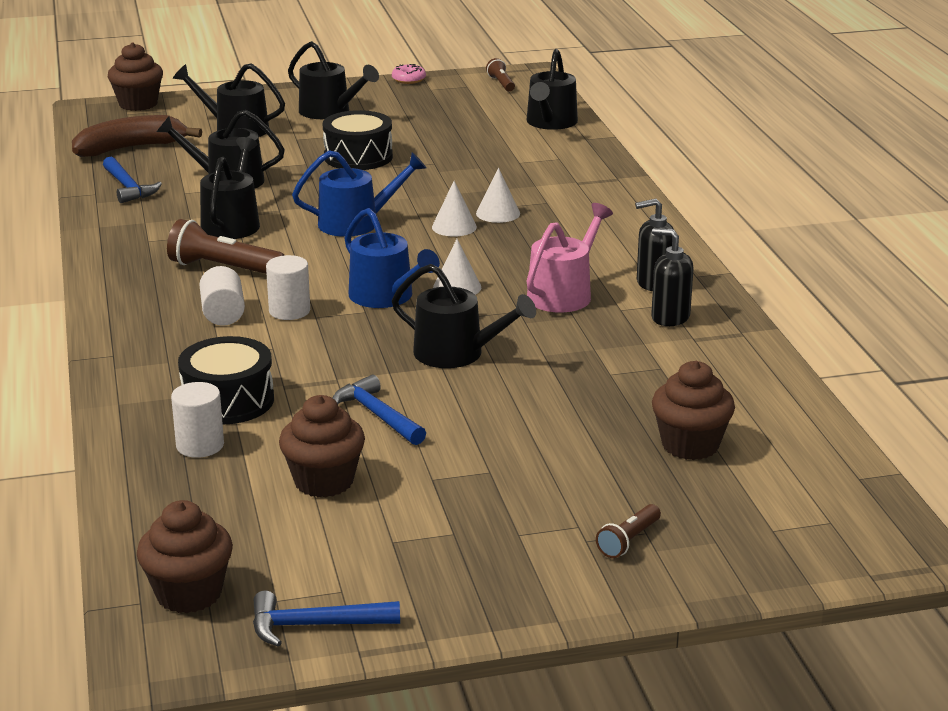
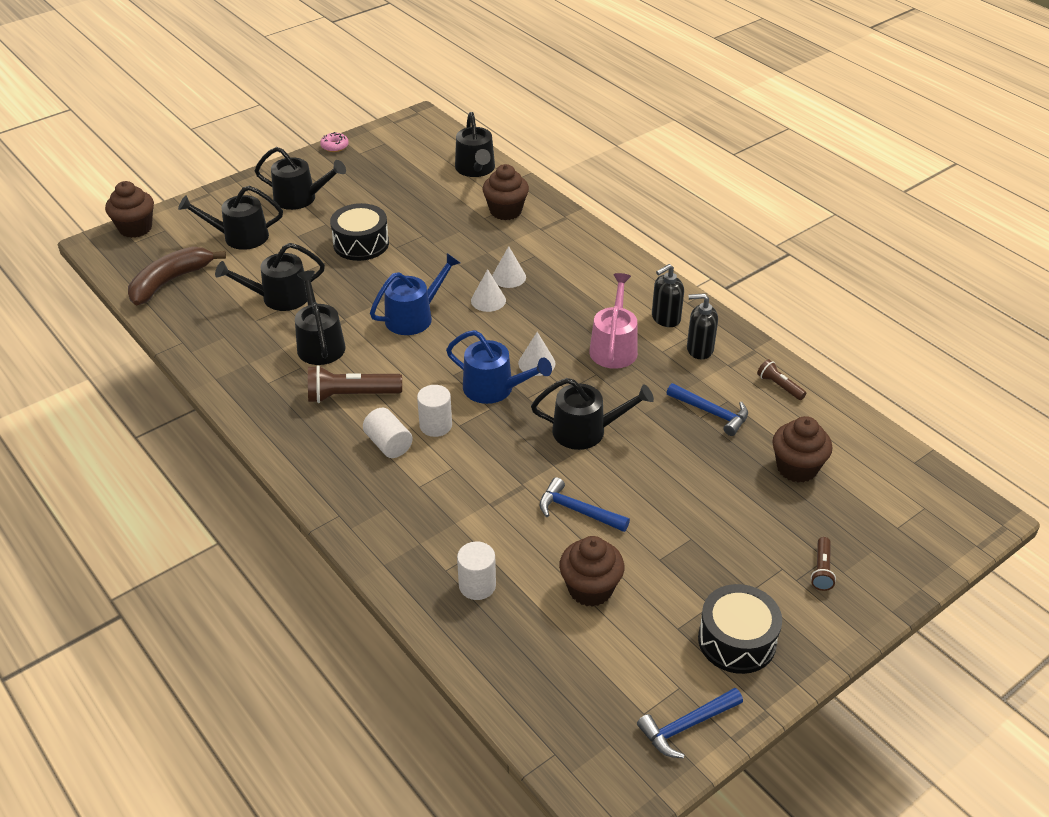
camera: 25 degrees left, 15 degrees up
blue hammer [103,157,162,203] -> blue hammer moved to [667,383,748,436]
brown cupcake [137,500,233,613] -> brown cupcake moved to [483,164,529,220]
black drum [178,336,274,424] -> black drum moved to [698,584,782,674]
brown flashlight [486,58,515,92] -> brown flashlight moved to [757,359,806,400]

